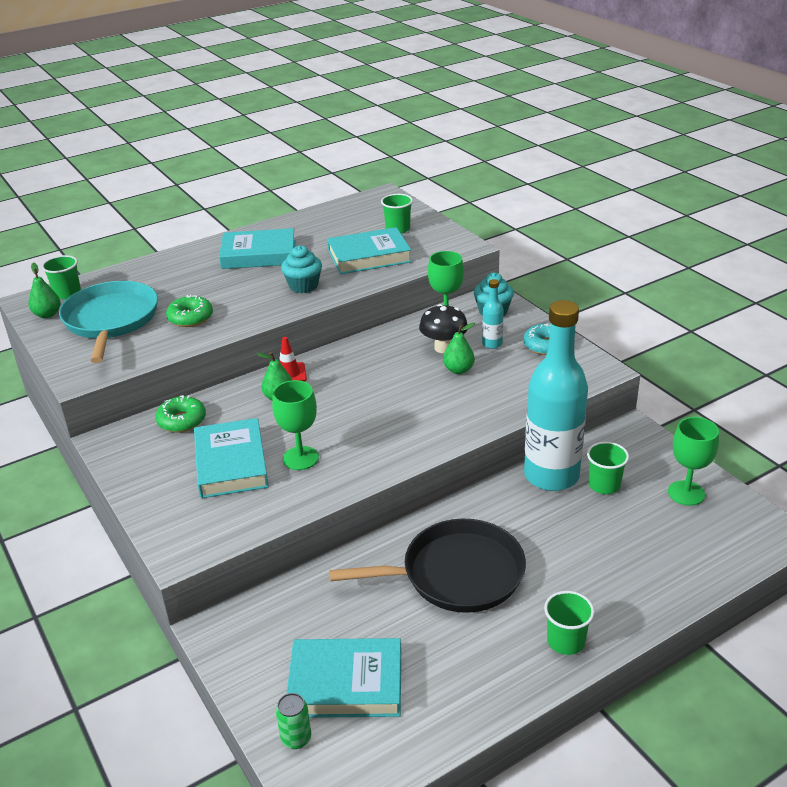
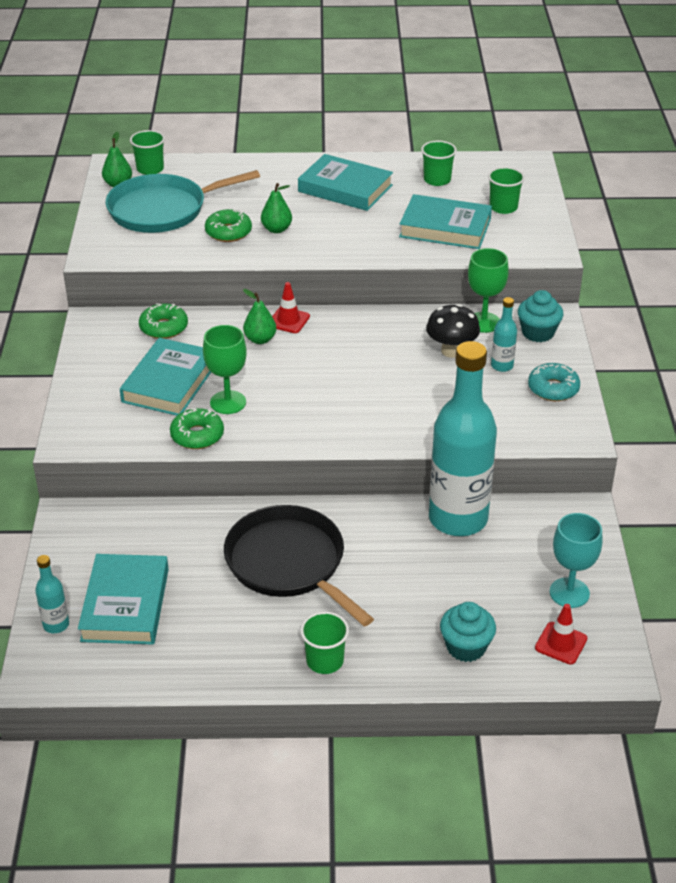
camera: 30 degrees right, 5 degrees up
turquoise pan [59,281,158,363] -> turquoise pan turned 135 degrees counterclockwise [106,170,260,233]
green can [276,693,311,749] -> turquoise bottle [35,555,69,633]
turquoise cupcake [281,245,322,293] -> turquoise cupcake moved to [440,602,496,662]
turquoise book [287,638,401,718] -> turquoise book turned 60 degrees clockwise [78,554,169,645]
black pan [329,519,526,613] -> black pan turned 150 degrees counterclockwise [224,505,374,626]
green pear [443,323,475,374] -> green pear moved to [261,183,292,233]
green cup [587,442,629,494] -> green cup moved to [421,140,457,186]
green goblet [668,417,719,506] -> turquoise goblet [550,513,603,608]
none -> green donut [170,408,224,449]
none -> red traffic cone [535,604,587,664]

